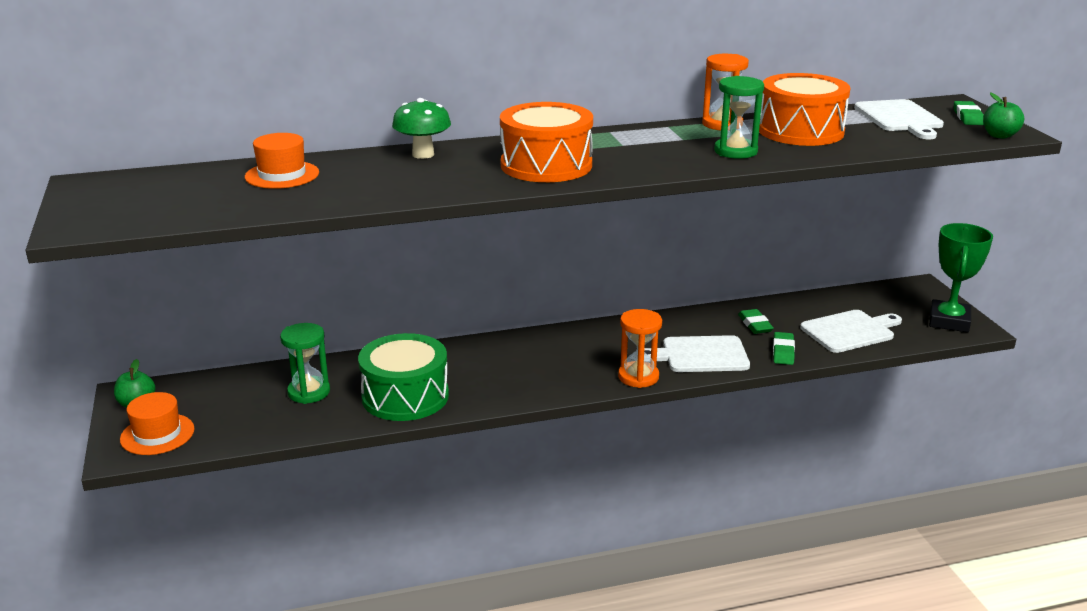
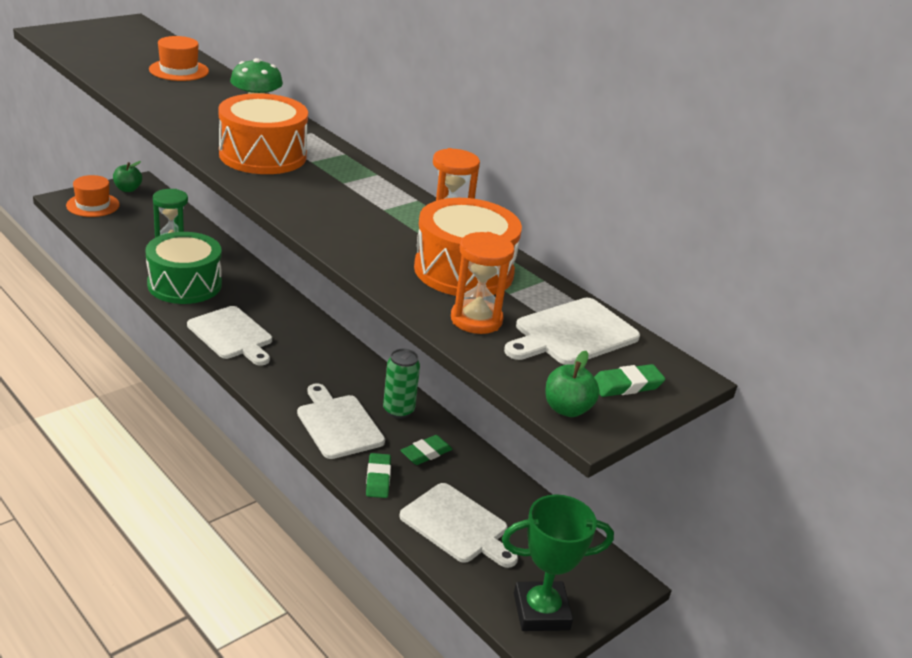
camera: 60 degrees right, 5 degrees up
orange hourglass [618,309,662,388] -> orange hourglass moved to [451,232,514,334]
green hourglass [714,76,764,159] -> none
green eraser [773,332,795,365] -> green eraser turned 75 degrees counterclockwise [366,453,391,498]
none -> white cutting board [187,306,272,366]
none -> green can [383,349,420,419]

